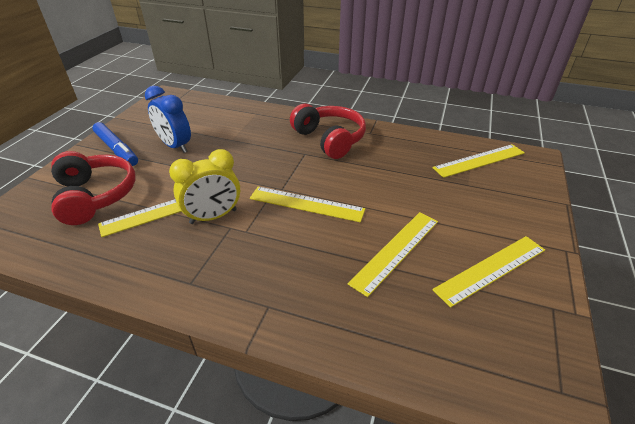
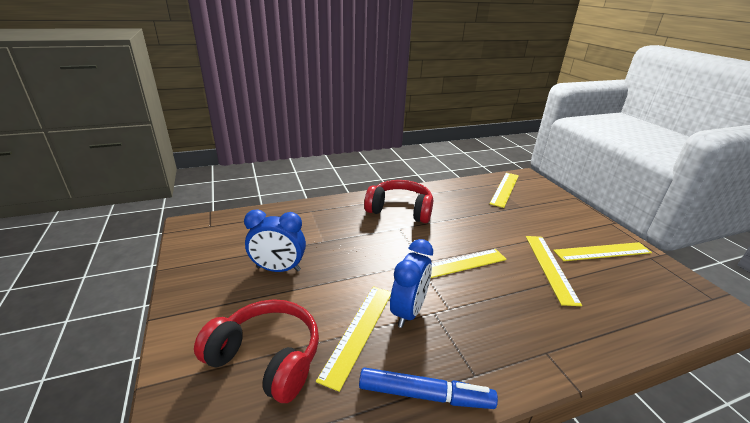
camera: 40 degrees left, 10 degrees down
blue marker [92,122,138,166] -> blue marker moved to [359,367,498,409]
yellow clock [169,149,240,224] -> blue clock [390,239,433,328]
yellow ruler [432,236,545,308] -> yellow ruler turned 60 degrees clockwise [553,242,652,261]

